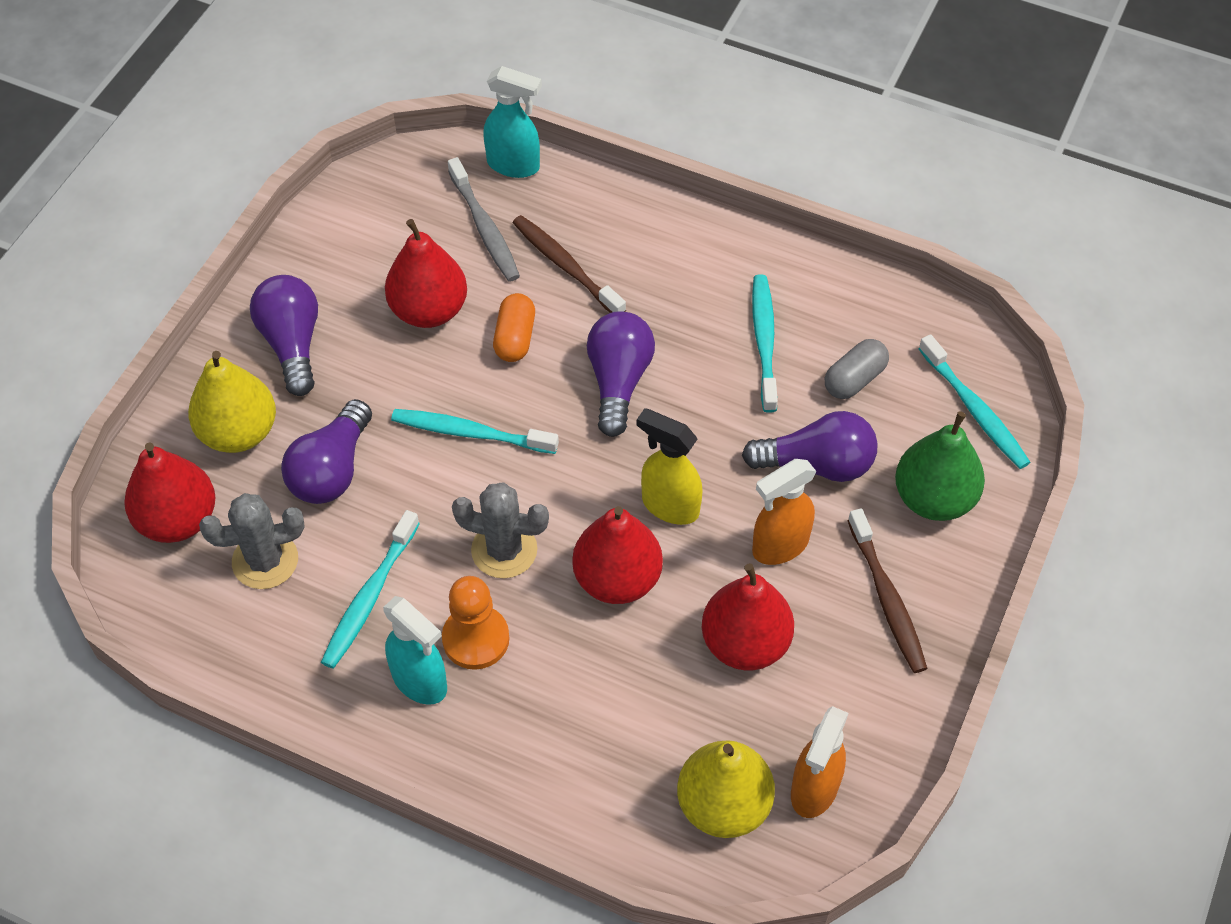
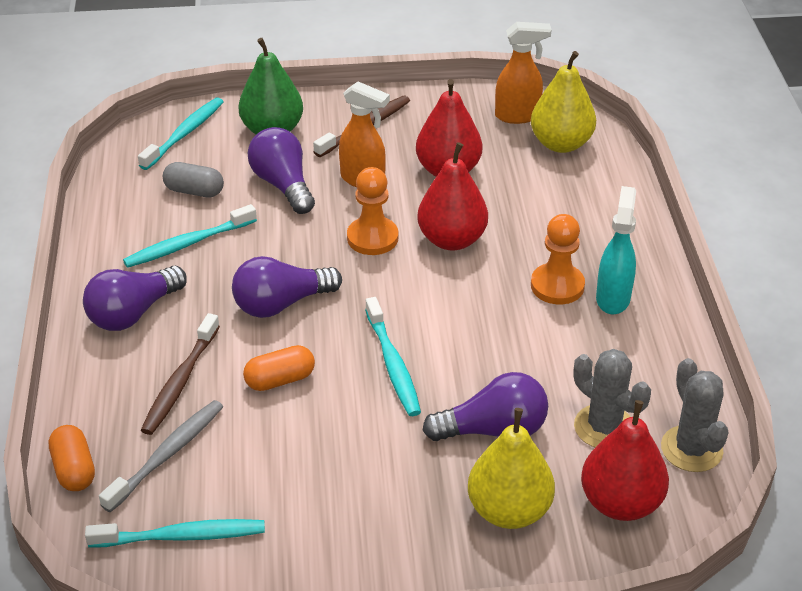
camera: 120 degrees left, 15 degrees down
purple light bulb [250,275,318,396] -> purple light bulb moved to [83,266,187,331]
turquoise toothbrush [321,510,420,668] -> turquoise toothbrush moved to [85,519,265,547]
red pear [385,219,467,328] -> none
grey cactus [452,482,549,578] -> grey cactus moved to [661,358,729,472]
turquoise spray bottle [483,66,542,178] -> orange capsule [49,425,95,491]
yellow spray bottle [637,408,702,525] -> orange pawn [347,167,398,255]

